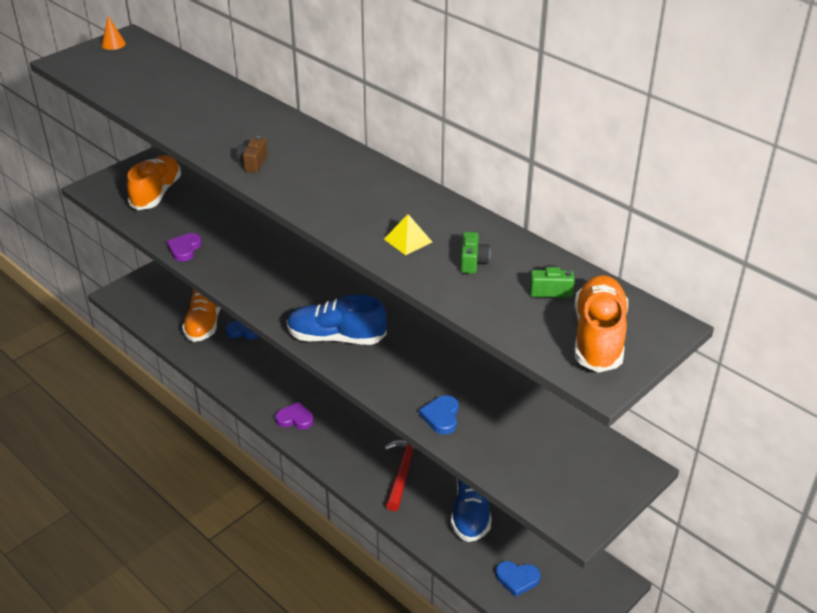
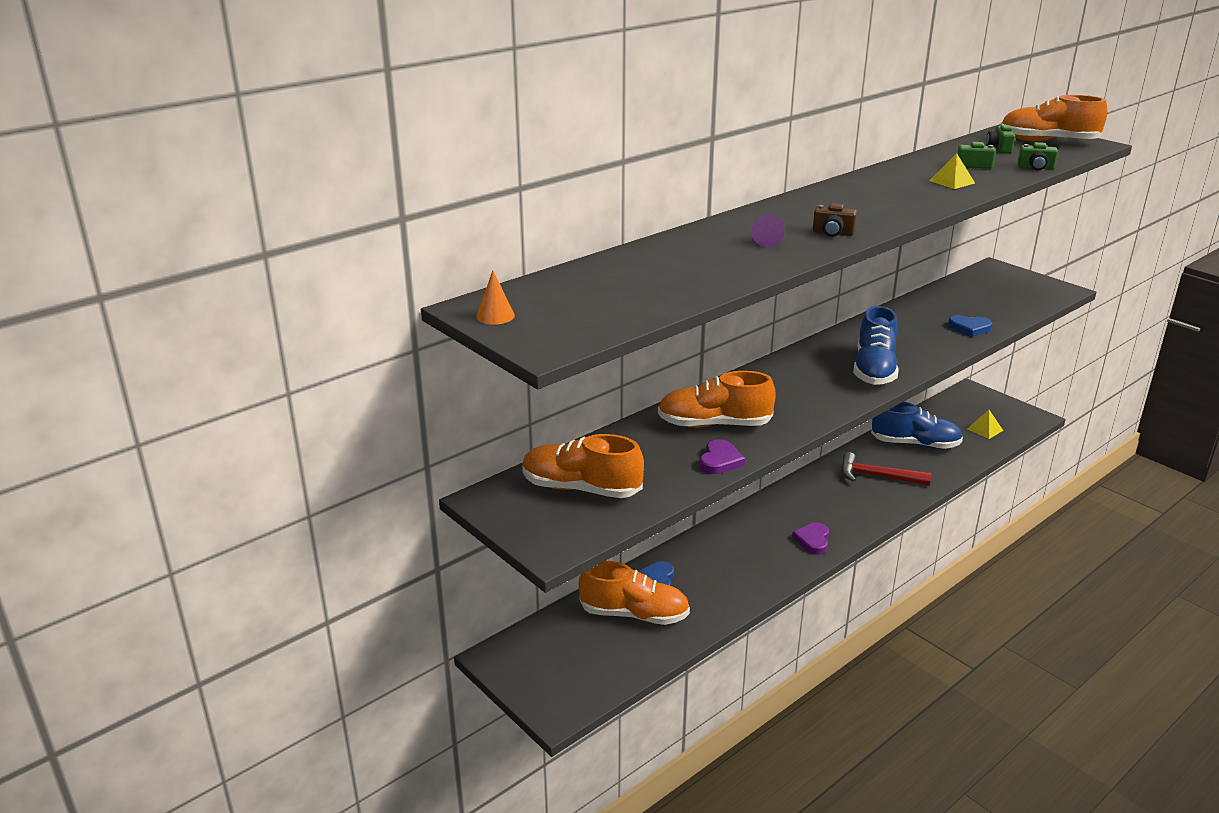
camera: 85 degrees left, 10 degrees down
purple heart [166,233,202,261] -> purple heart turned 90 degrees counterclockwise [699,439,745,474]
blue heart [496,561,541,597] -> yellow pyramid [967,410,1003,439]
none -> orange shoe [658,371,776,428]
none -> purple cone [751,214,785,248]
none -> green camera [1017,142,1058,170]

